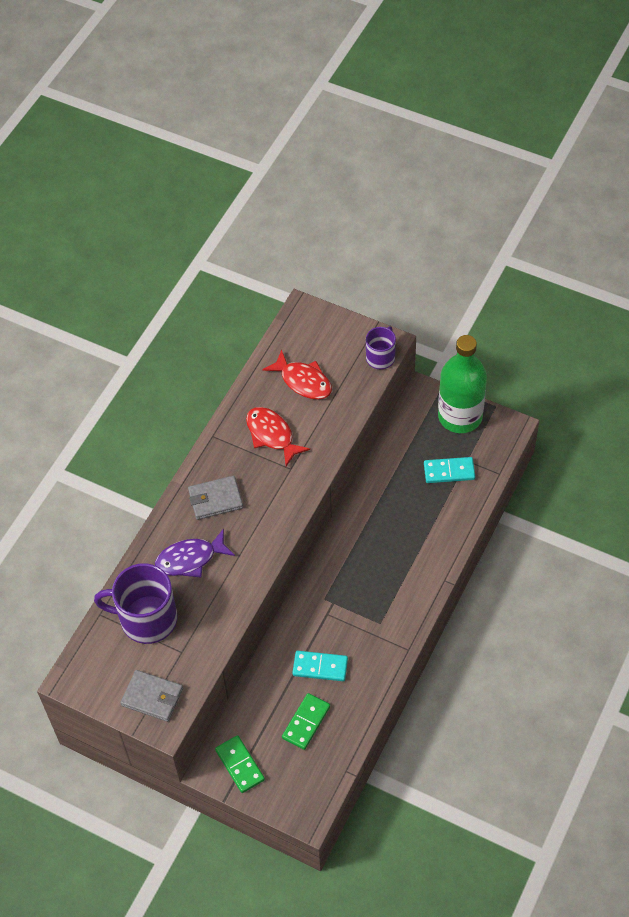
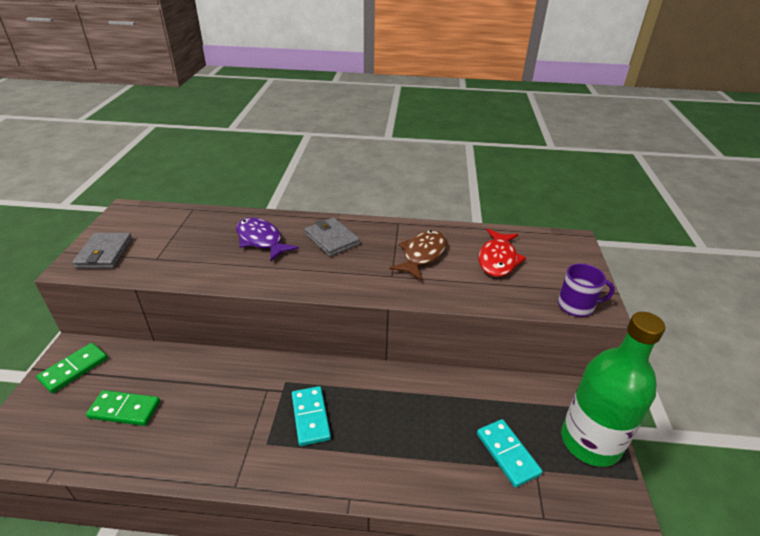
camera: 65 degrees right, 20 degrees down
purple mug [94,563,178,644] -> none
red fish [246,407,310,466] -> brown fish [389,230,447,280]
turquoise domino [292,651,348,681] -> turquoise domino moved to [292,386,331,446]

